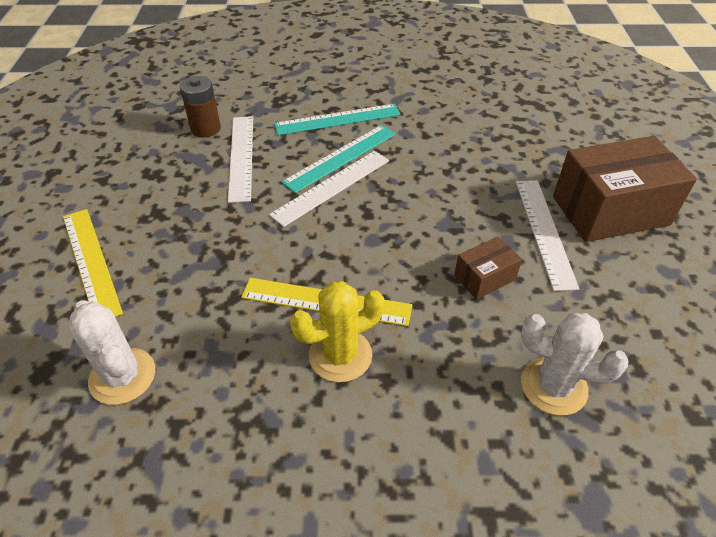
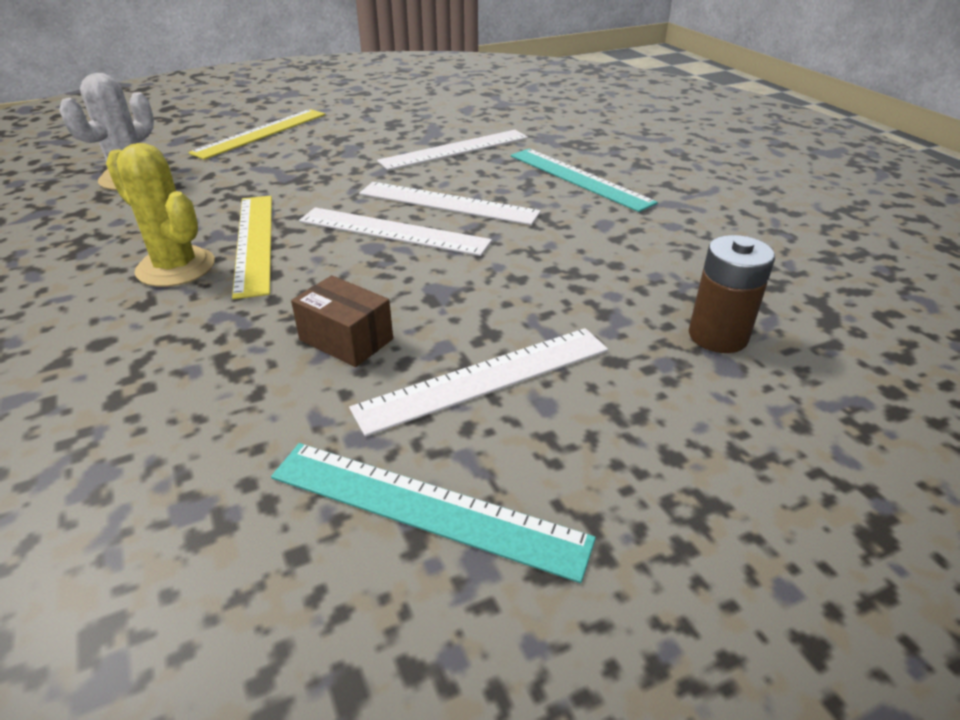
camera: 65 degrees right, 10 degrees down
brown battery [180,76,221,137] -> brown battery moved to [689,235,775,353]
turquoise ruler [282,125,396,193] -> turquoise ruler moved to [271,443,596,583]
white cactus [521,313,628,415] -> none
brown box [553,136,697,242] -> none
none -> white ruler [299,207,492,256]

